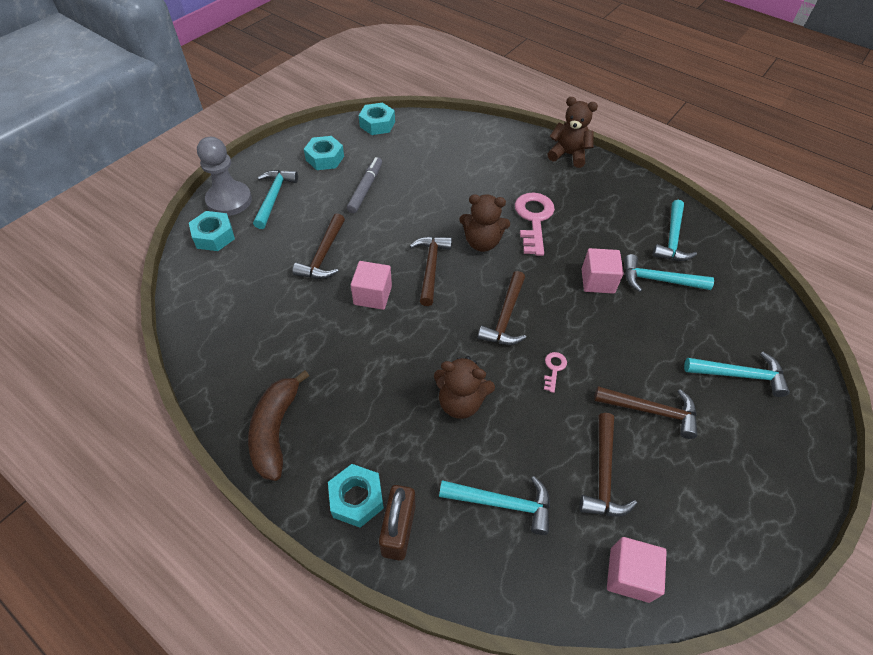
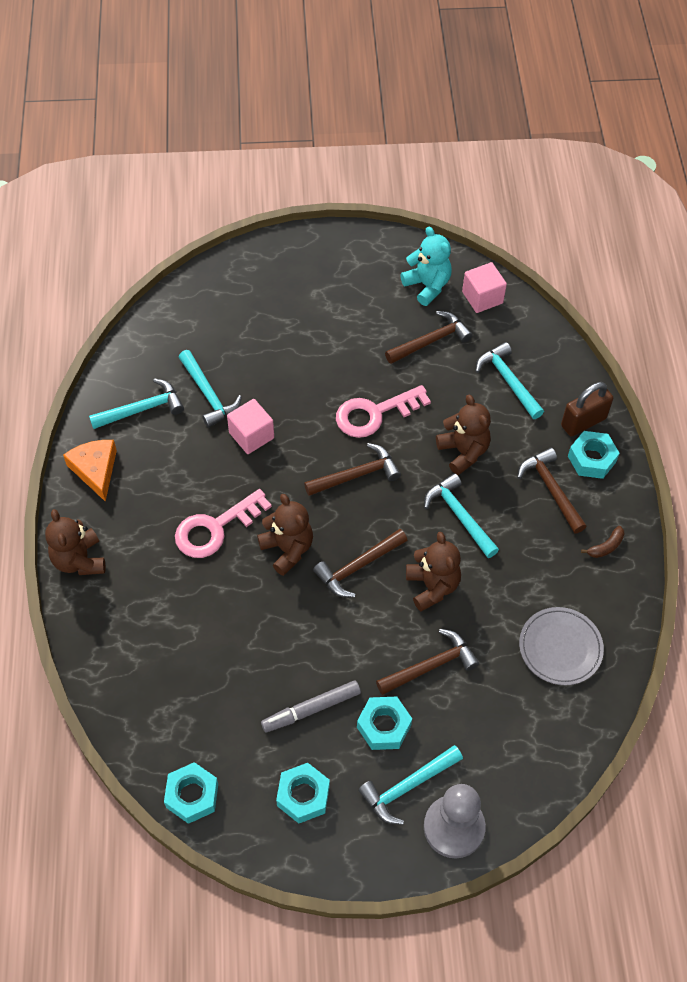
camera: 130 degrees left, 5 degrees up
turquoise nut [189,211,235,251] -> turquoise nut moved to [357,697,412,750]
brown banana [248,370,309,481] -> brown banana [581,526,625,558], size x0.47
pink cube [351,261,392,310] -> brown teddy bear [406,532,461,612]
pink key [544,352,567,393] -> pink key [336,385,431,438], size x2.19
brown hammer [594,386,698,439] -> brown hammer moved to [517,448,587,533]
turquoise hammer [684,352,790,397] -> turquoise hammer moved to [424,473,499,558]
none -> orange cheese [63,440,117,502]
none -> turquoise teddy bear [400,227,452,306]
none -> grey plate [519,607,604,685]

